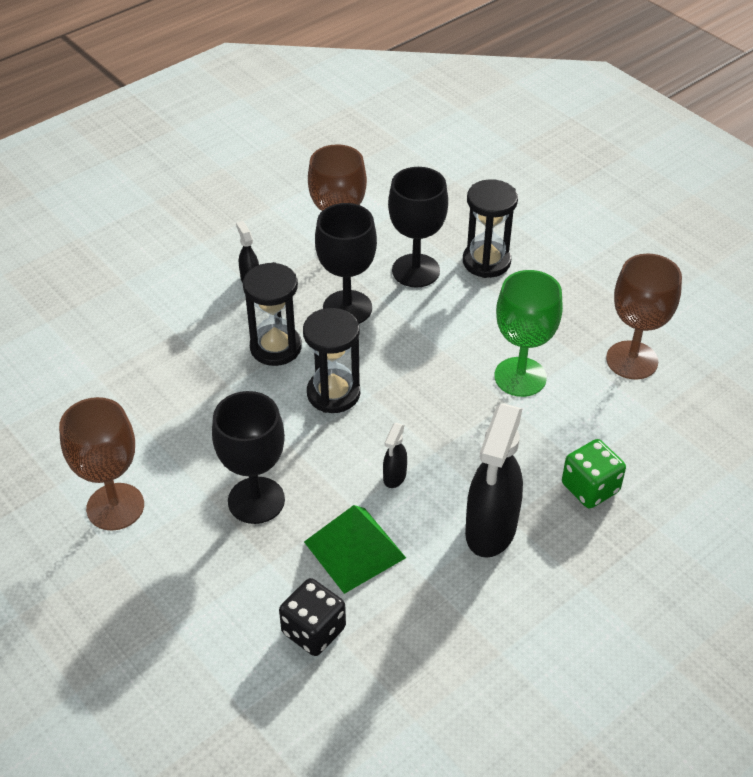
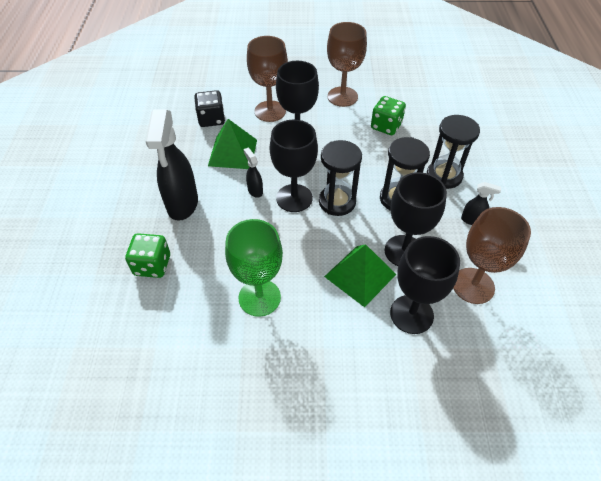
camera: 130 degrees right, 5 degrees up
black hourglass [463,179,518,278] -> black hourglass moved to [427,115,480,189]
black spray bottle [465,403,523,558] -> black spray bottle turned 150 degrees counterclockwise [145,110,198,221]
brown goblet [606,253,682,380] -> brown goblet moved to [247,36,288,122]
none -> black goblet [270,119,318,212]
none -> green pyramid [324,245,396,307]
none -> green dice [371,96,406,135]

